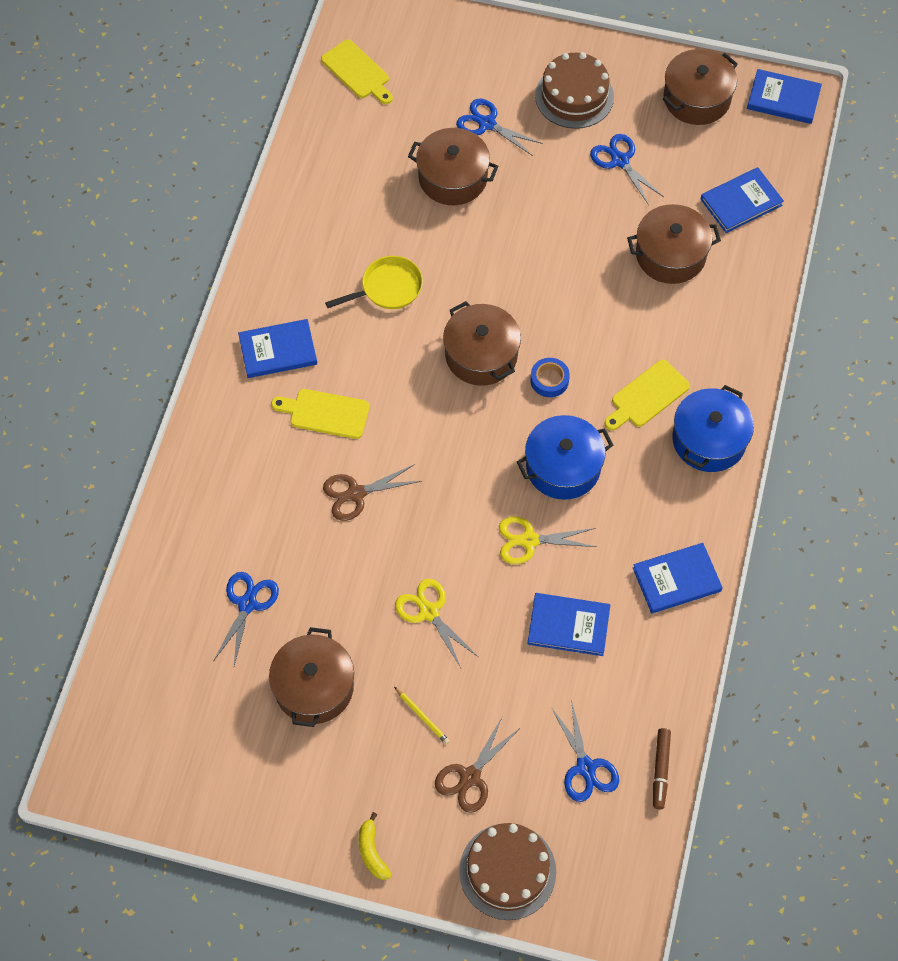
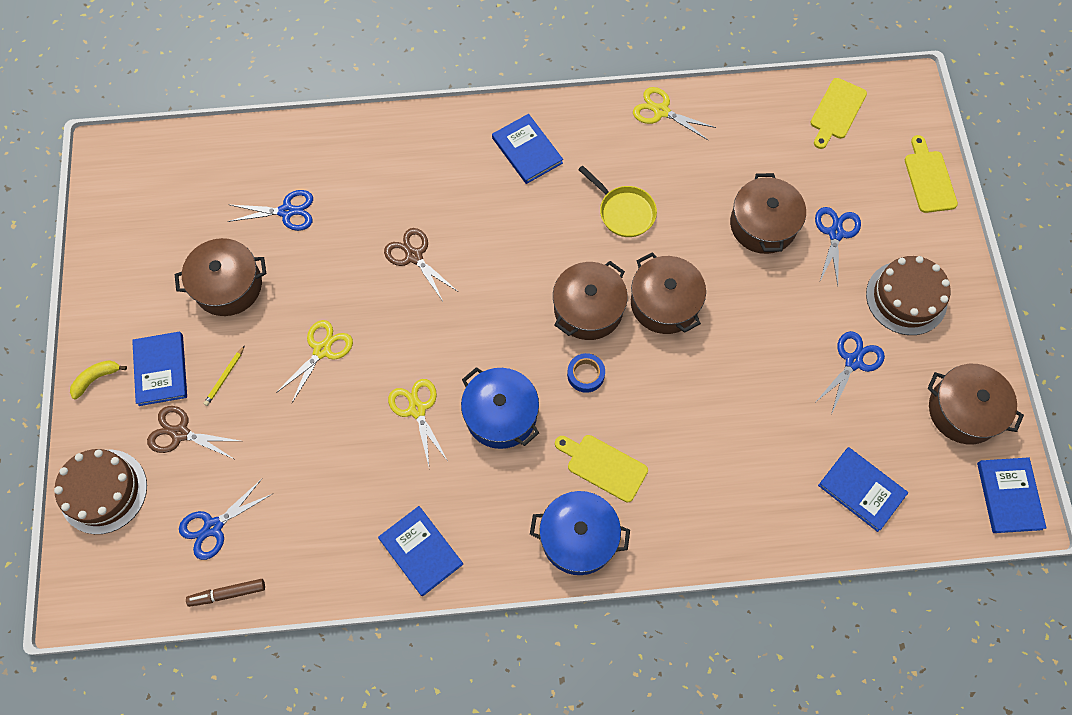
camera: 70 degrees right, 5 degrees up
yellow cutting board [271,389,369,439] -> yellow cutting board moved to [905,135,958,213]
blue book [527,593,610,656] -> blue book moved to [132,332,187,406]
brown pot [627,204,721,284] -> brown pot moved to [631,252,706,334]
none -> yellow scissors [633,87,716,140]

